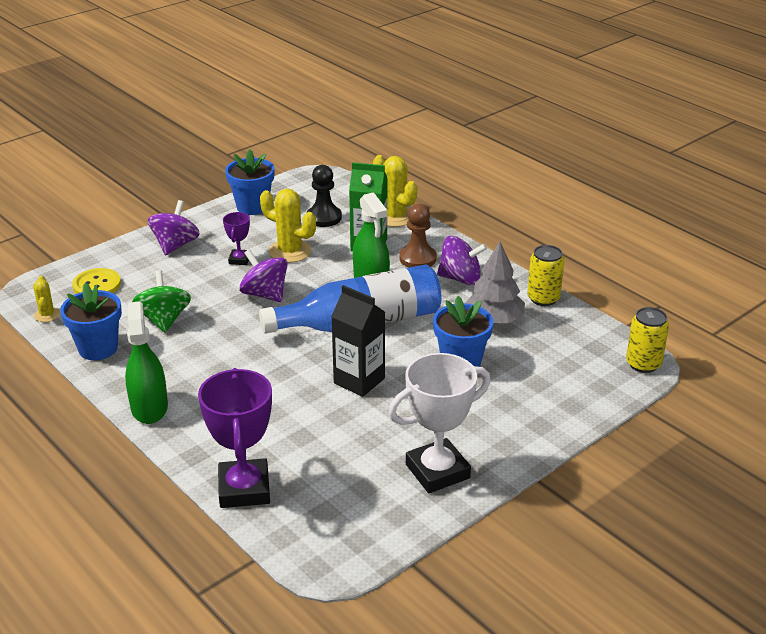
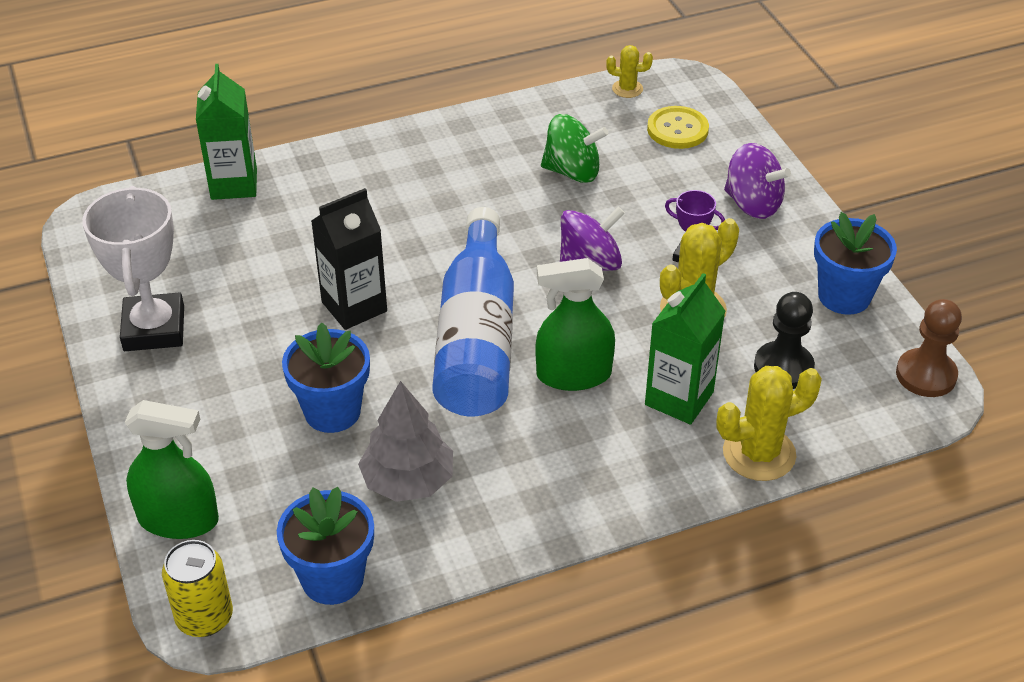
camera: 110 degrees right, 10 degrees up
blue flower pot [60,283,122,360] -> blue flower pot moved to [277,487,374,605]
green spray bottle [125,301,168,424] -> green spray bottle moved to [124,400,219,539]
purple trophy [198,368,272,508] -> green carton [196,64,257,200]
brown pawn [399,204,437,268] -> brown pawn moved to [896,299,962,397]
purple spinning top [437,236,487,285] -> none
yellow can [527,245,564,306] -> none

